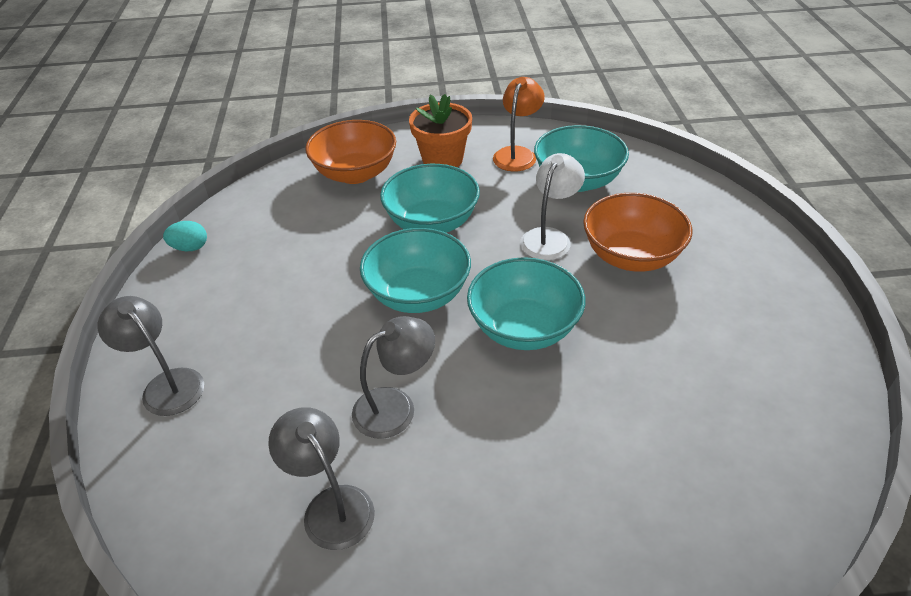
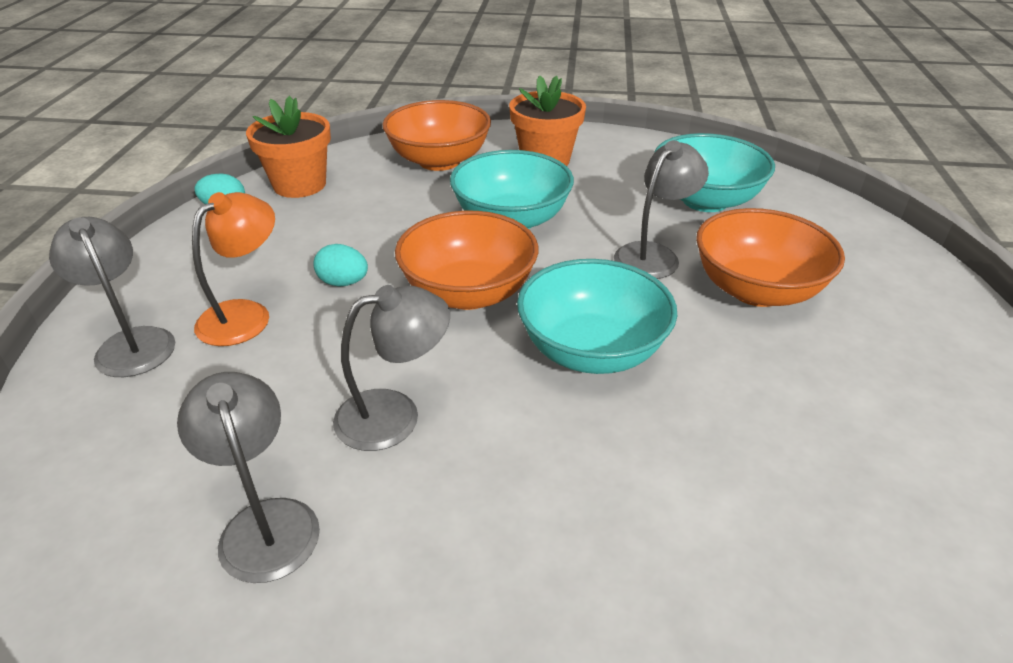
camera: 10 degrees right, 5 degrees down
turquoise bowl [360,228,471,313] -> orange bowl [395,211,538,310]
orange lamp [493,77,545,172] -> orange lamp moved to [192,192,275,346]
white lamp [520,153,585,260] -> grey lamp [614,140,709,279]
none -> orange flower pot [246,96,331,198]
none -> turquoise egg [313,244,368,286]

